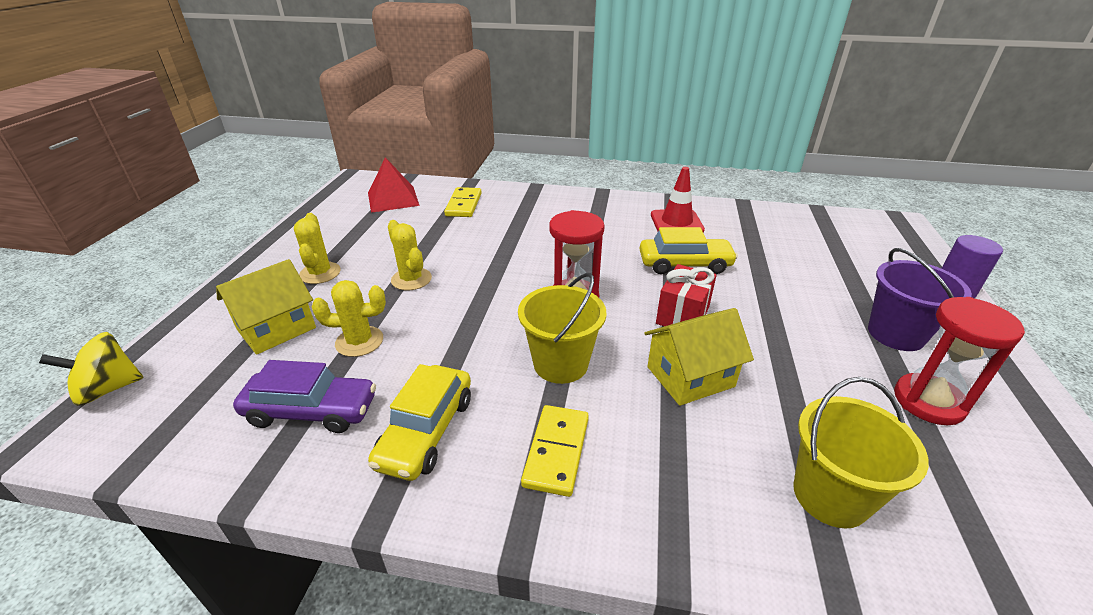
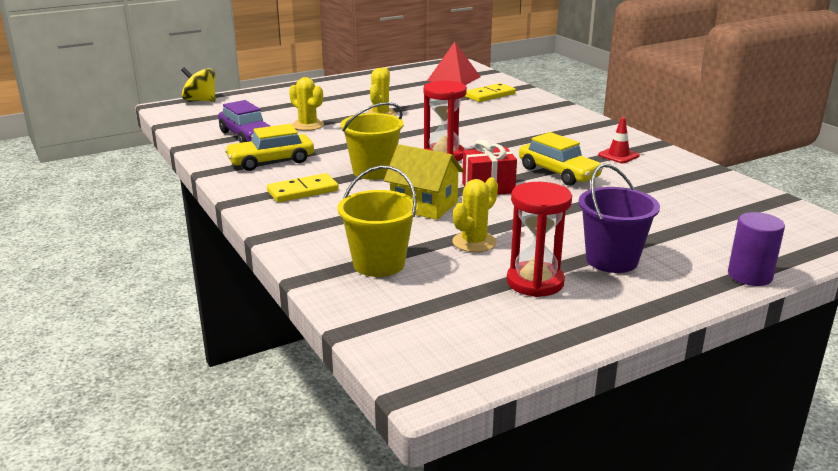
camera: 50 degrees right, 10 degrees down
yellow house [216,259,316,355] -> none
yellow cactus [294,213,341,284] -> yellow cactus moved to [452,177,498,252]
red traffic cone [651,167,705,232] -> red traffic cone [598,117,640,163], size x0.67

